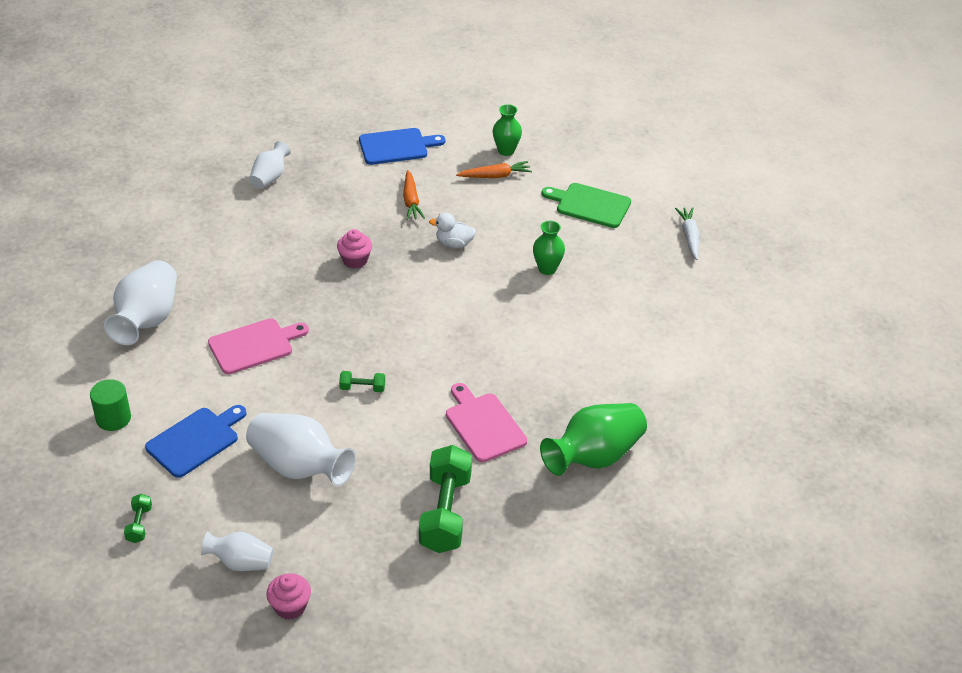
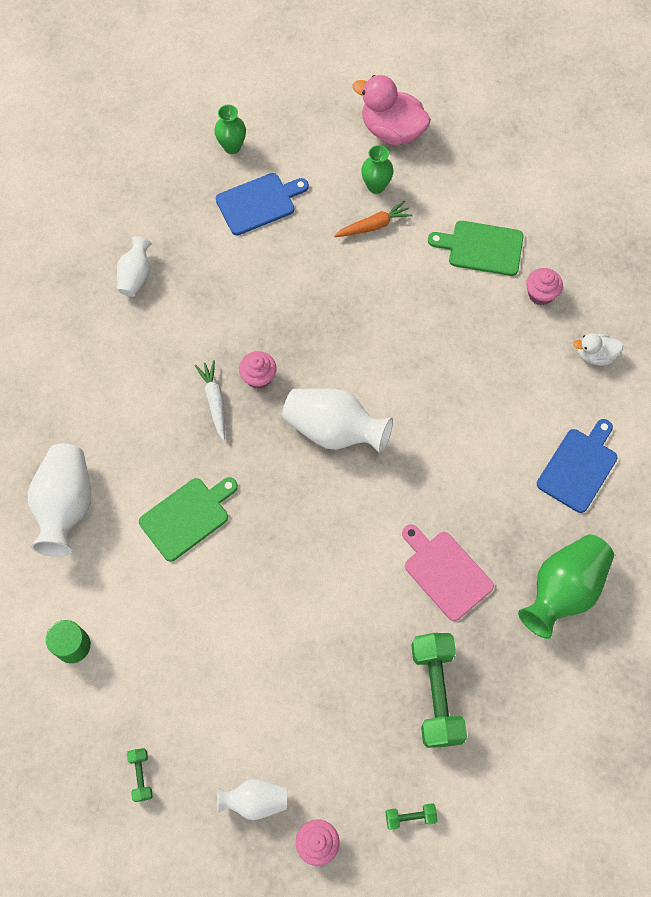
camera: 10 degrees left, 25 degrees up
blue cutting board [145,405,246,478] -> blue cutting board moved to [537,419,618,513]
pink cutting board [208,318,309,374] -> green cutting board [139,477,238,562]
white vase [246,413,356,486] -> white vase moved to [282,388,393,454]
green dumbbell [339,371,385,392] -> green dumbbell moved to [386,803,438,830]
orange carrot [403,170,425,220] -> none
white duck [429,213,476,248] -> white duck moved to [573,333,623,366]
green vase [533,221,565,275] -> green vase moved to [214,105,246,154]
white carrot [675,207,699,260] -> white carrot moved to [195,360,225,441]
none -> pink duck [352,75,431,145]
none -> pink cupcake [526,268,563,305]

